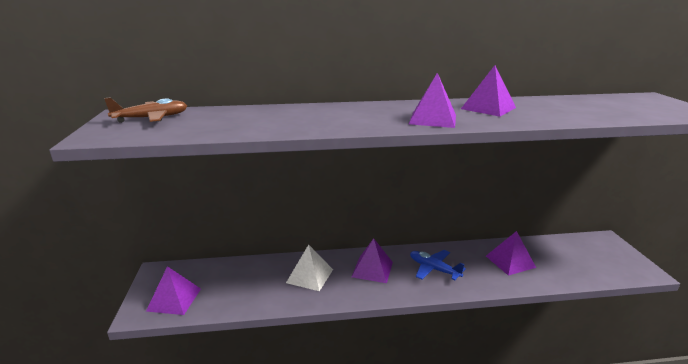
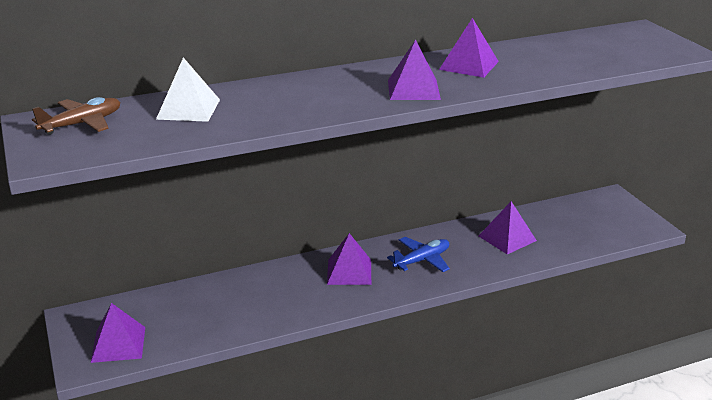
camera: 15 degrees left, 5 degrees up
white pyramid [286,245,333,291] -> white pyramid moved to [156,57,220,122]
blue plane [410,250,466,280] -> blue plane turned 120 degrees clockwise [387,237,450,272]

